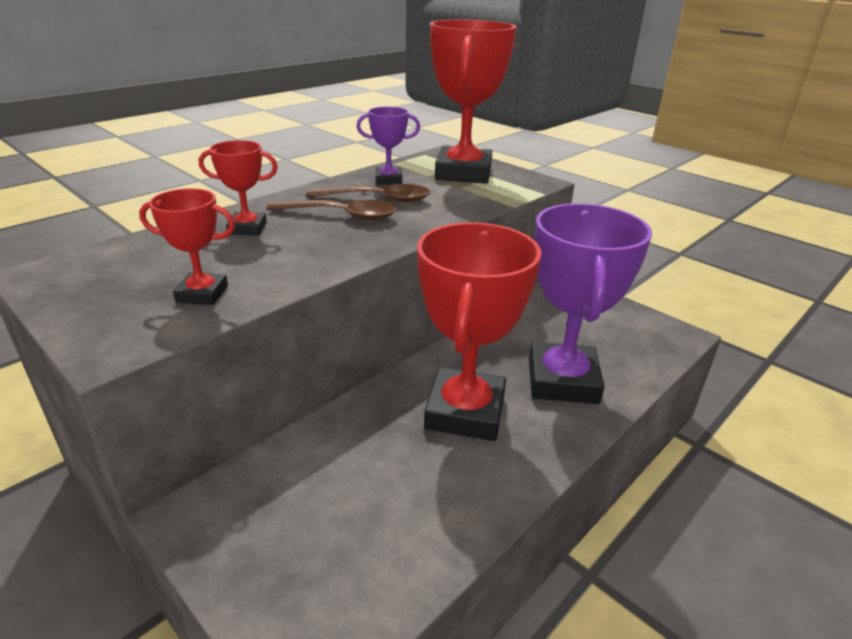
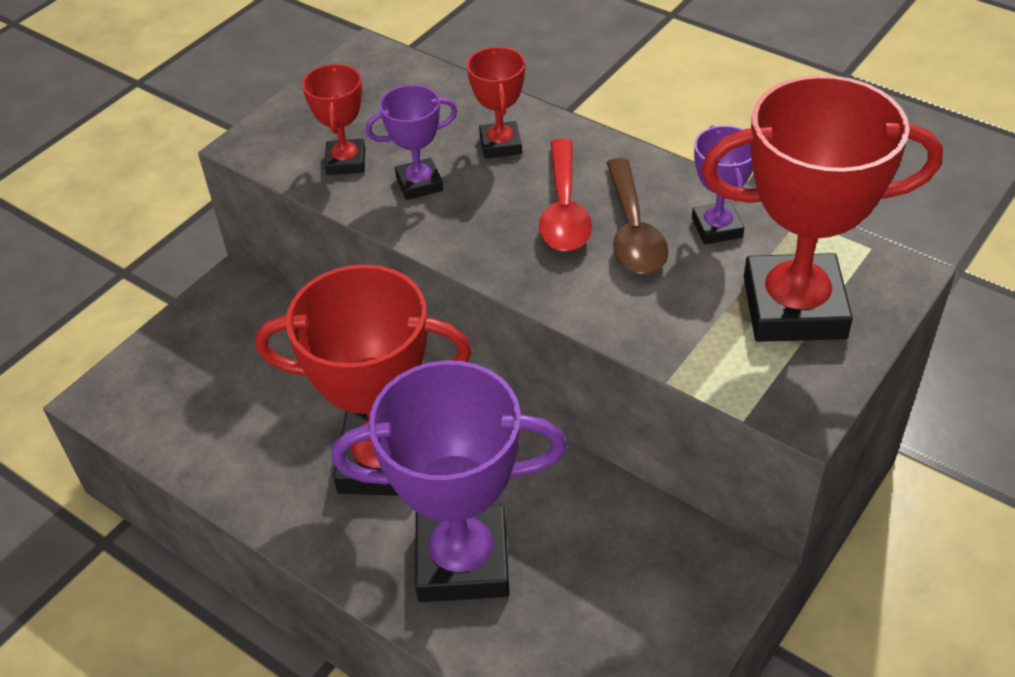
camera: 85 degrees right, 15 degrees up
brown spoon [267,200,397,220] -> red spoon [539,139,592,251]
none -> purple trophy [365,85,457,200]

